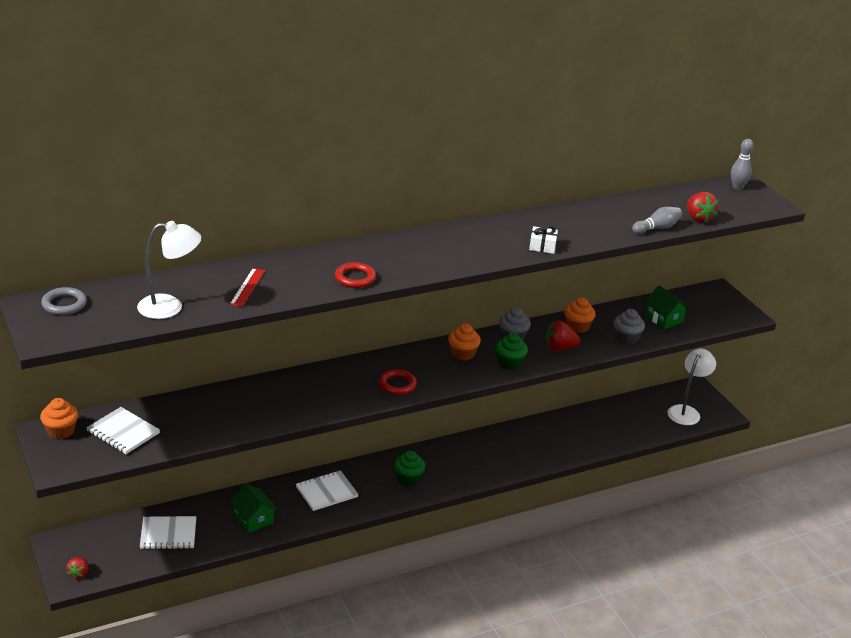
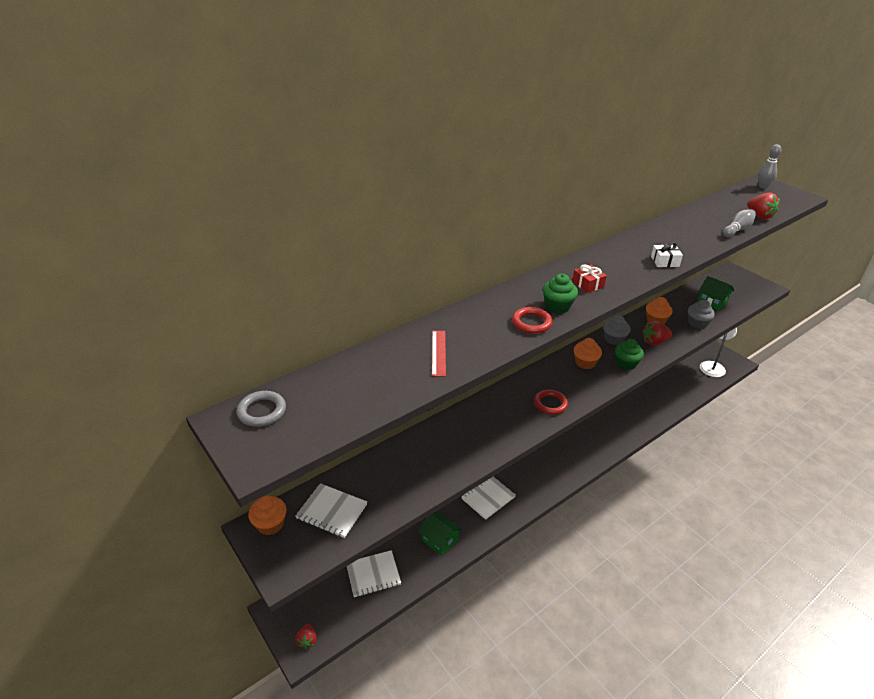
camera: 10 degrees left, 5 degrees up
white lamp [137,221,201,319] -> none
green cupcake [394,451,425,486] -> green cupcake moved to [543,274,578,314]
none -> red gift [572,265,607,293]

